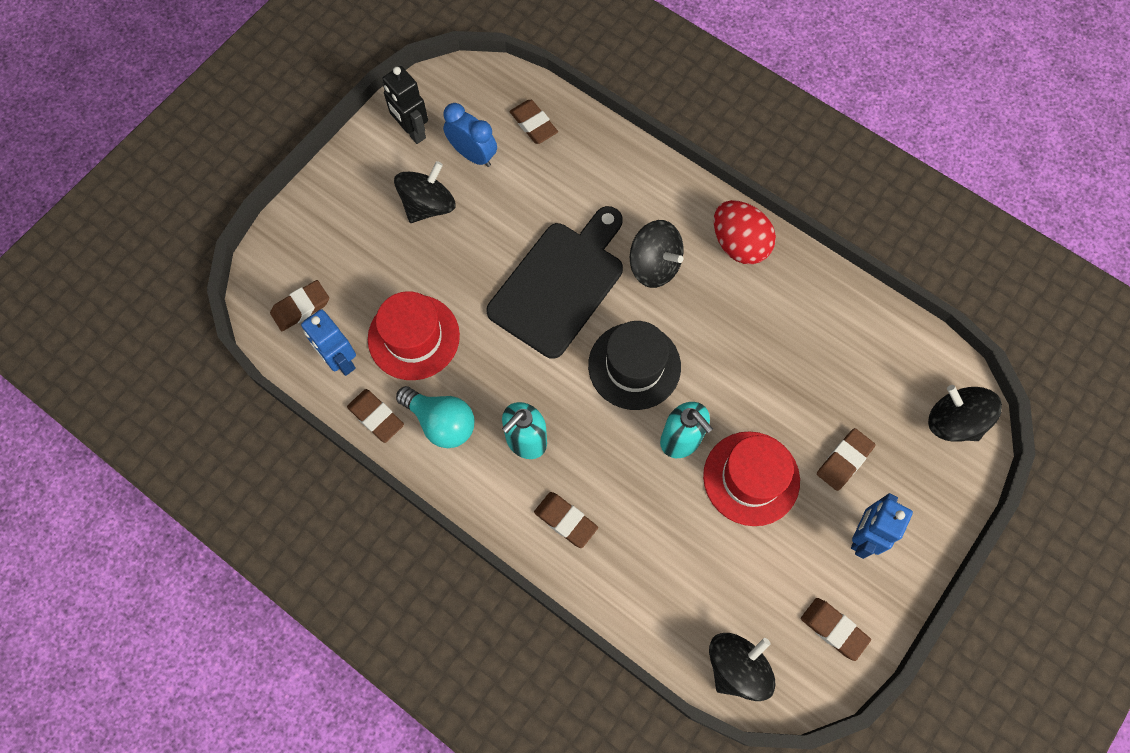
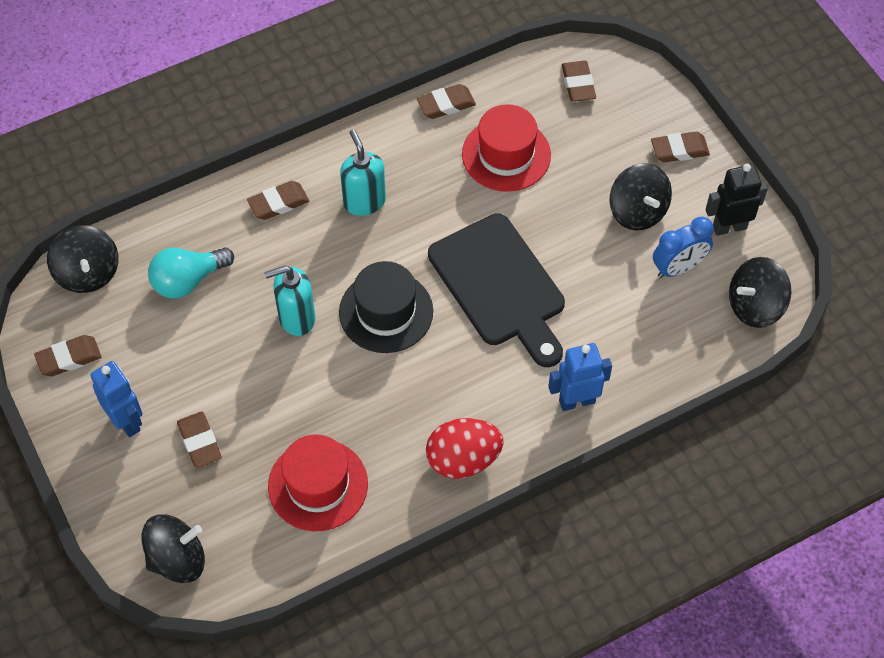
camera: 115 degrees right, 10 degrees down
blue robot [301,309,356,376] -> blue robot moved to [548,343,612,411]
turquoise light bulb [396,386,474,448] -> turquoise light bulb moved to [148,247,234,299]
brown eraser [510,100,558,144] -> brown eraser moved to [651,131,710,162]
black spinning top [630,220,684,288] -> black spinning top moved to [729,257,792,328]
red hat [703,431,800,526] -> red hat moved to [268,434,368,531]

